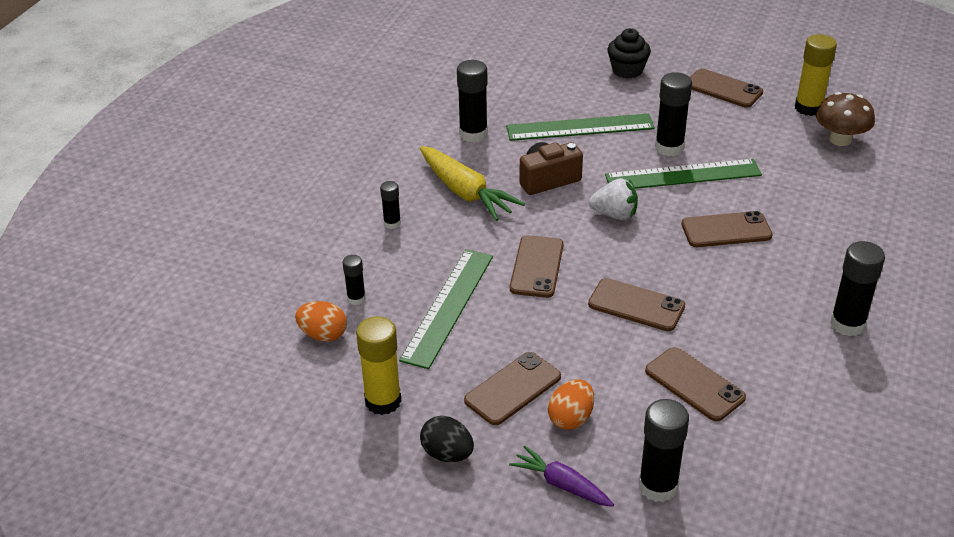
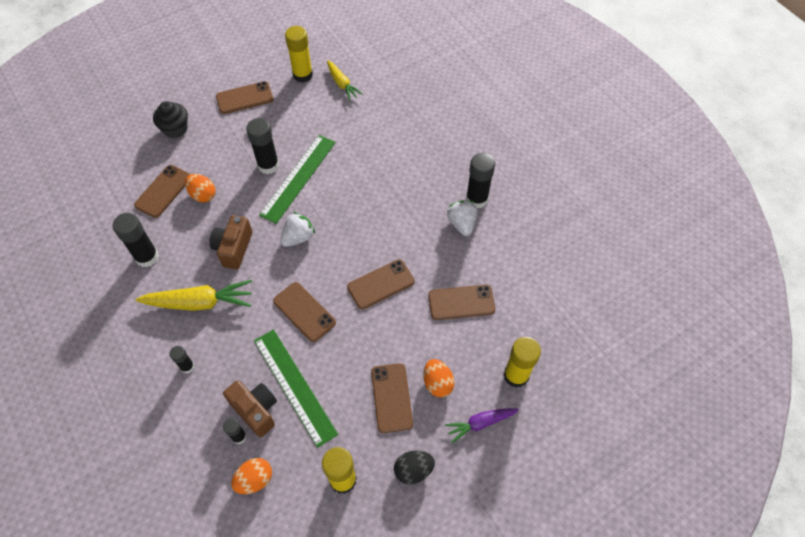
camera: 55 degrees left, 20 degrees up
green ruler [506,114,655,141] -> orange egg [185,174,216,203]
black glue stick [639,399,689,502] -> yellow glue stick [503,337,541,388]
brown phone [682,211,773,247] -> brown phone moved to [134,165,190,218]
brown mushroom [816,92,875,146] -> yellow carrot [327,60,363,100]
none -> brown camera [223,380,277,437]
none -> white strawberry [447,201,477,236]

